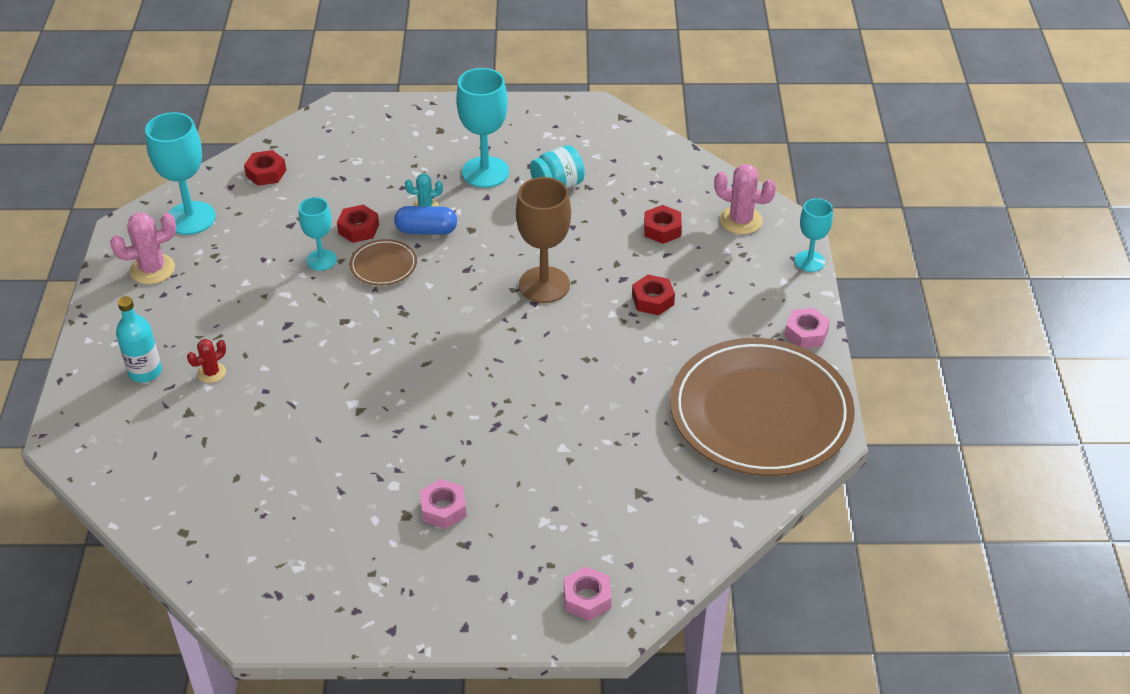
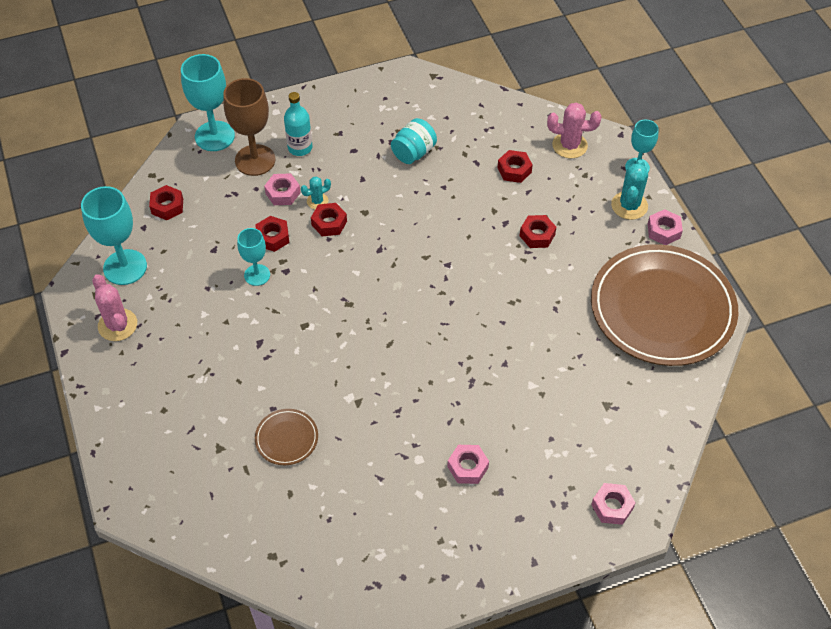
camera: 20 degrees left, 10 degrees up
pink cactus [110,213,176,284] -> pink cactus turned 75 degrees counterclockwise [92,274,137,341]
turquoise bottle [116,296,162,383] -> turquoise bottle moved to [284,92,312,156]
red cactus [187,339,226,383] -> none
brown plate [350,239,417,286] -> brown plate moved to [255,409,318,465]
blue capsule [394,206,457,235] -> red nut [311,203,347,236]
turquoise goblet [456,68,509,188] -> turquoise goblet moved to [181,54,235,151]
brown goblet [516,177,571,303] -> brown goblet moved to [223,78,275,176]
none -> pink nut [264,173,301,205]
none -> turquoise cactus [611,160,648,220]

